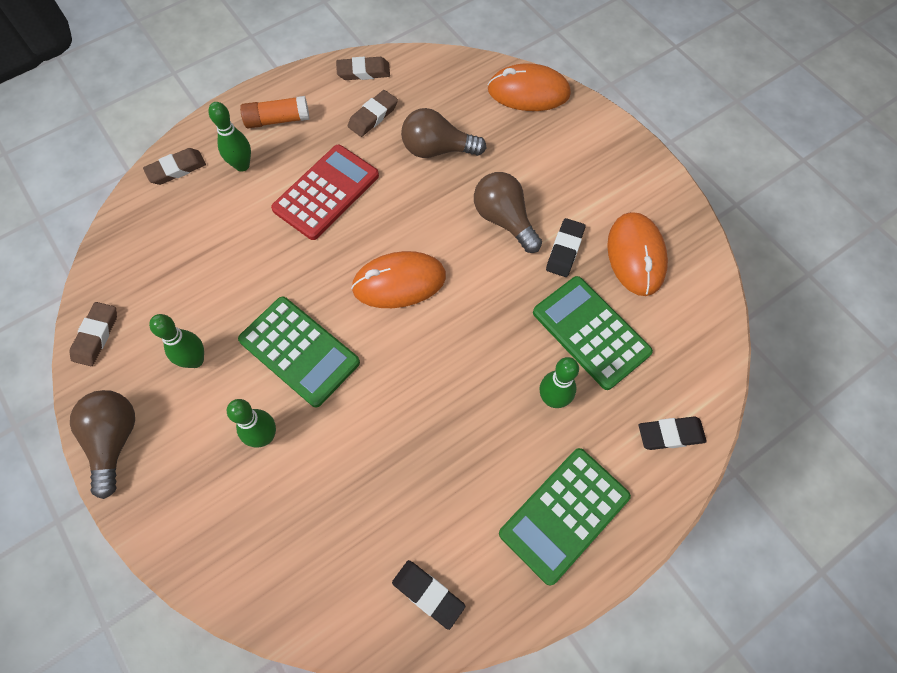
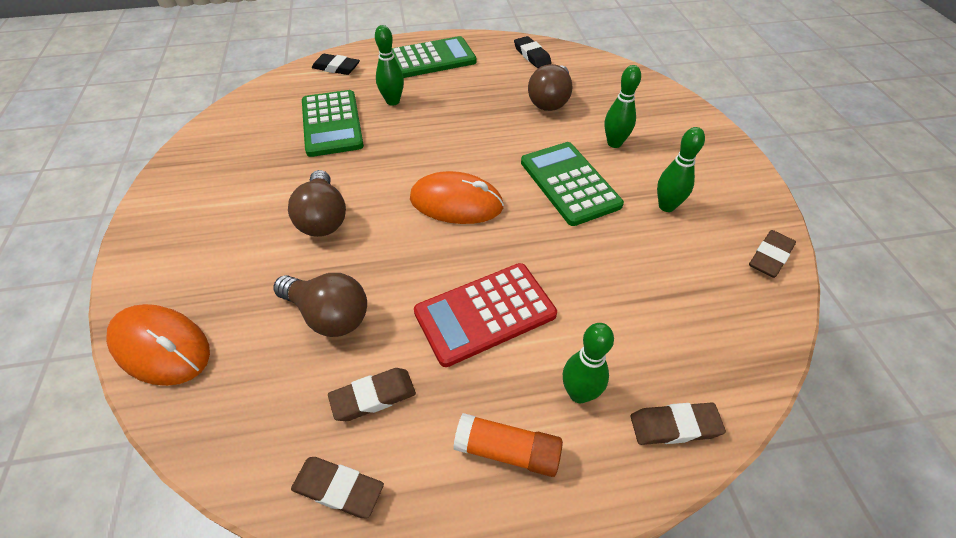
camera: 155 degrees left, 15 degrees down
brown light bulb [70,390,135,499] -> brown light bulb moved to [528,64,573,111]
black eraser [546,218,585,277] -> none
orange mouse [607,212,668,296] -> none

